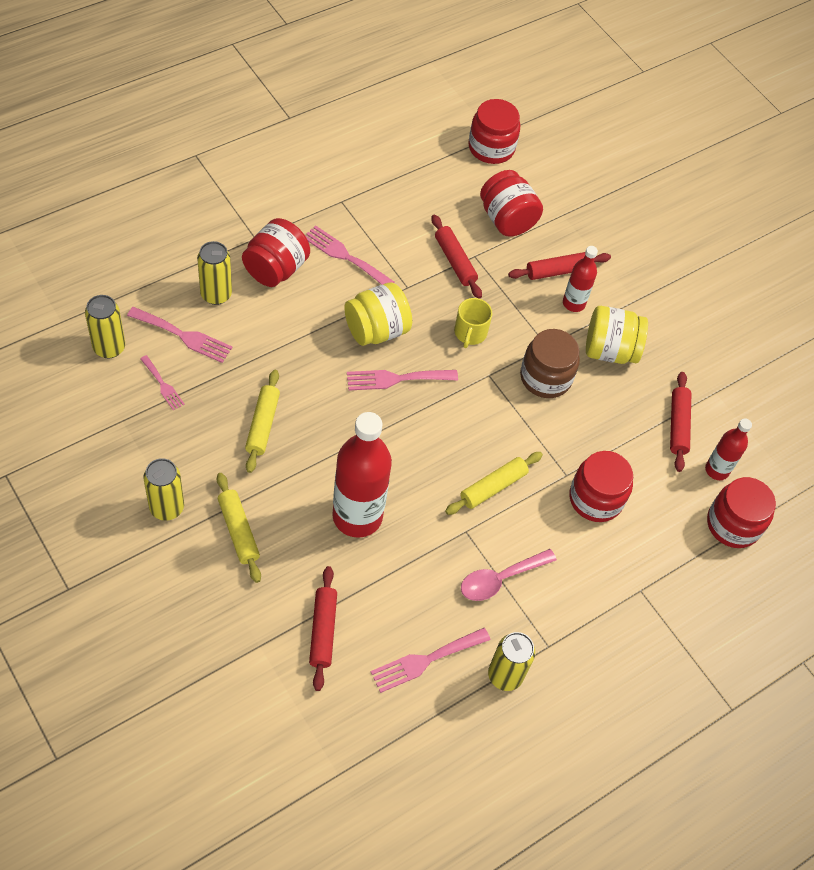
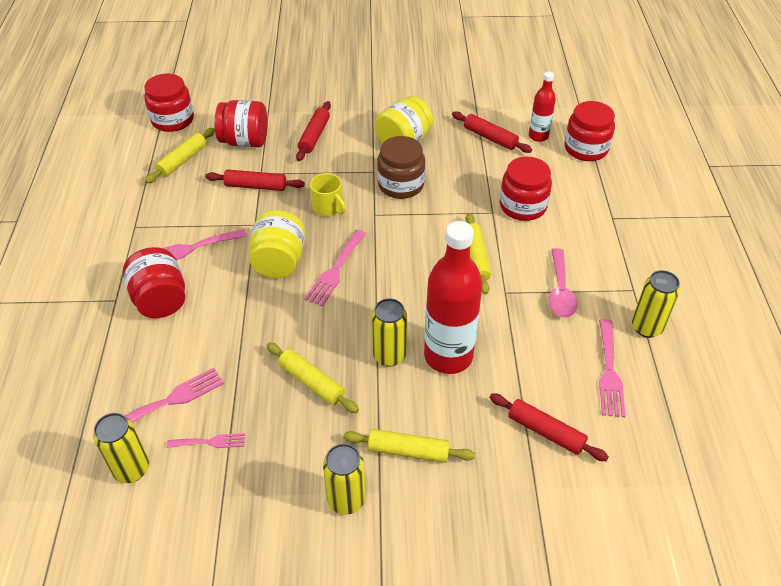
camera: 50 degrees left, 10 degrees down
yellow can [197,241,232,305] -> yellow can moved to [372,298,407,367]
red bottle [563,246,598,312] -> none
none -> yellow rolling pin [145,128,215,184]

